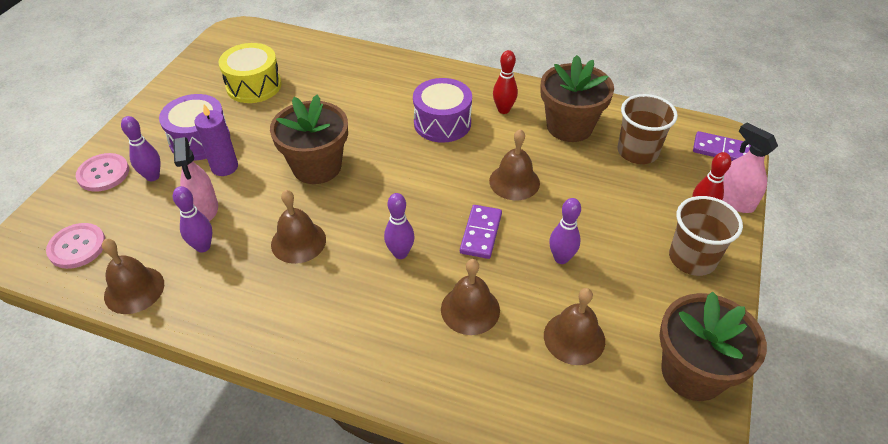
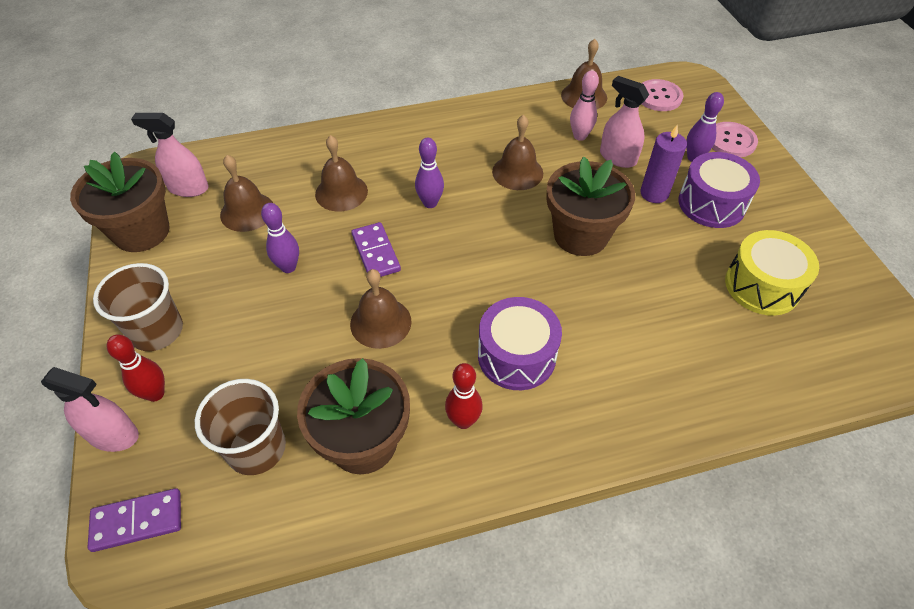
camera: 145 degrees right, 5 degrees up
purple bowling pin [173,186,213,252] -> pink bowling pin [570,70,599,141]
none -> pink spray bottle [131,113,209,197]

